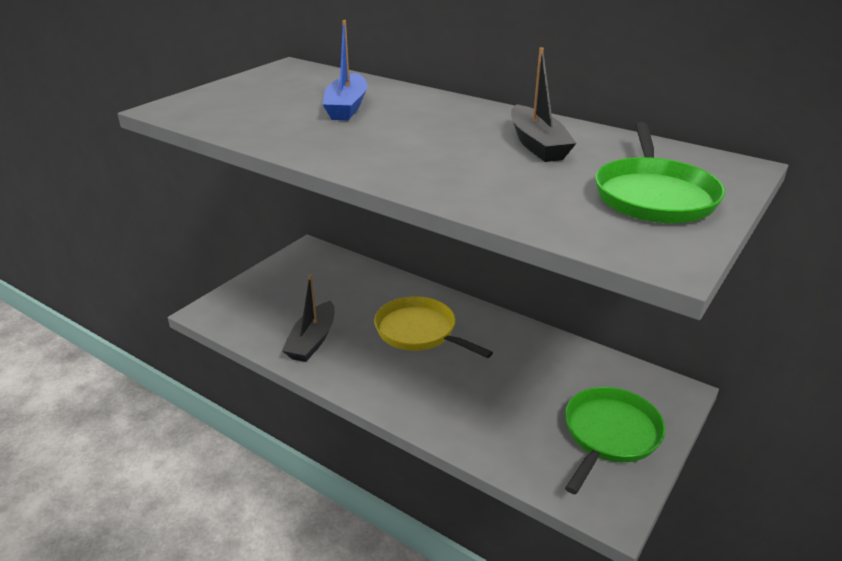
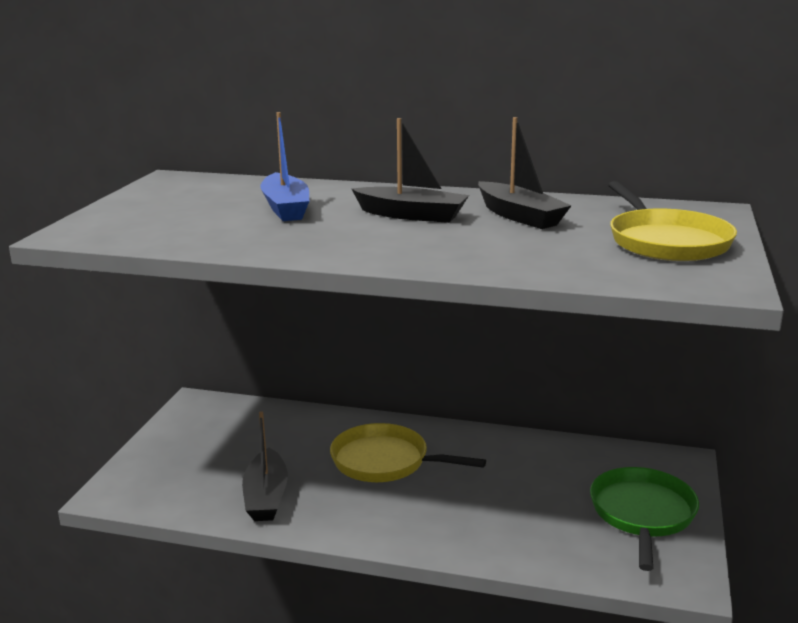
camera: 20 degrees left, 10 degrees down
green pan [595,122,725,223] -> yellow pan [608,181,737,261]
none -> black boat [352,118,469,223]

